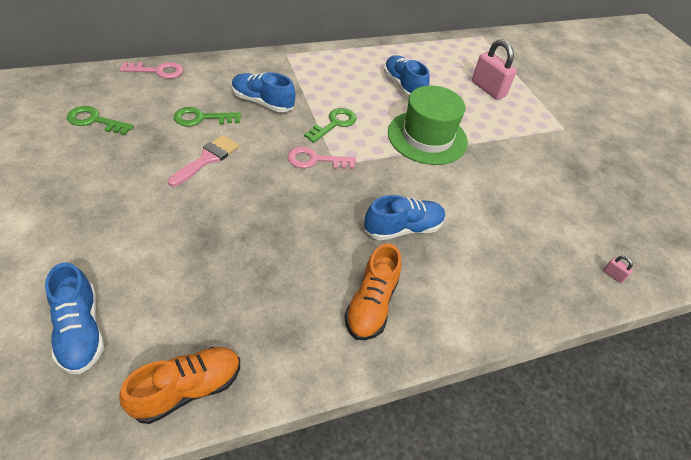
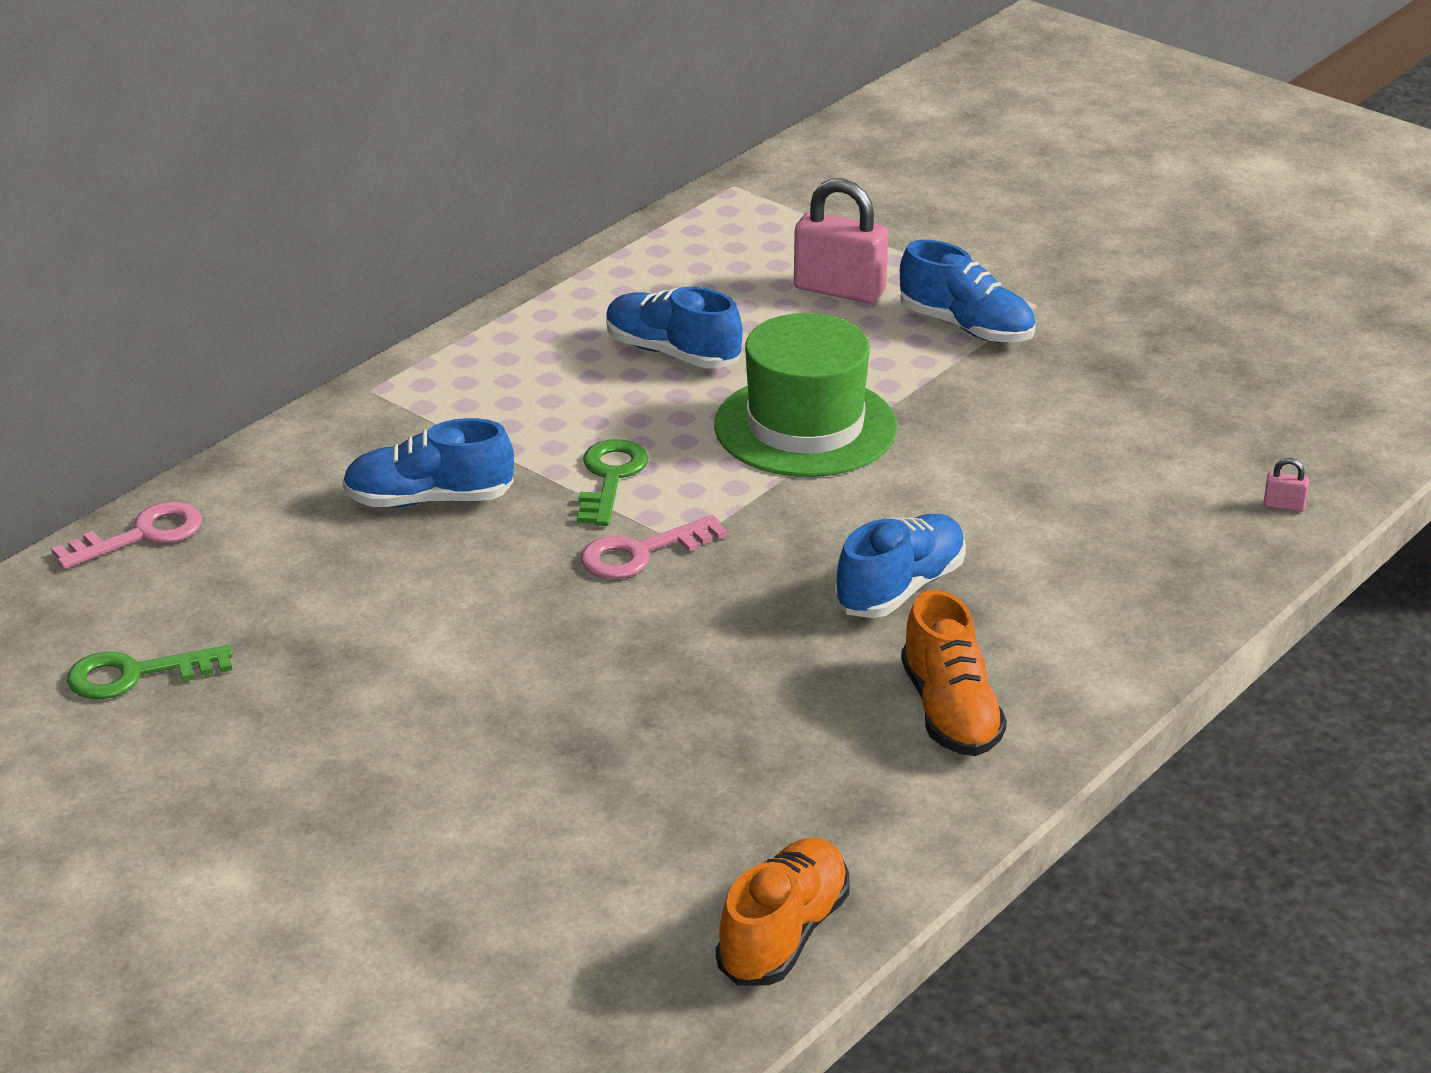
camera: 25 degrees left, 15 degrees down
blue shoe [45,262,104,375] -> blue shoe moved to [900,240,1036,343]
pink brush [168,135,239,187] -> none
green key [174,107,241,126] -> none

